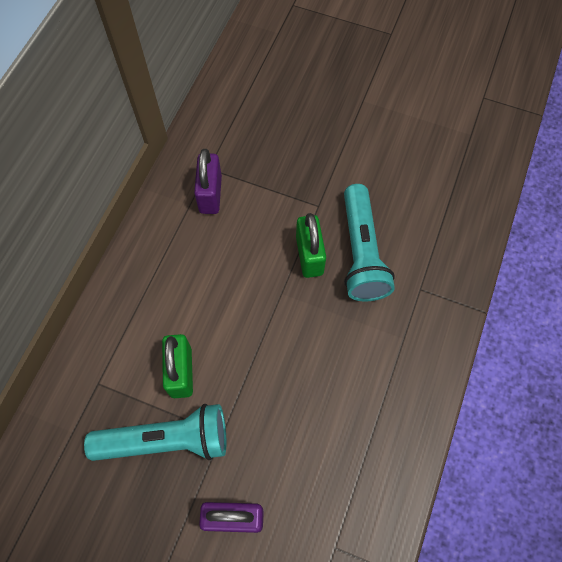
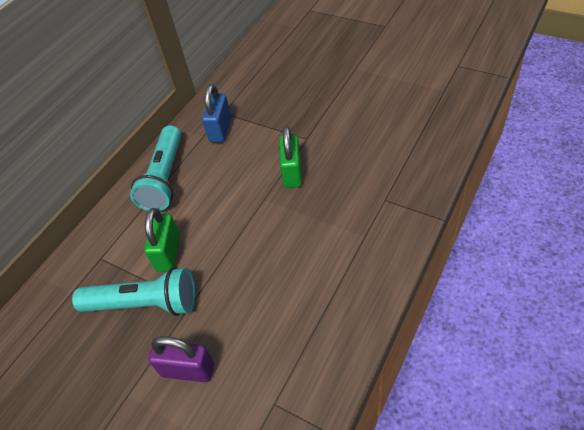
camera: 15 degrees right, 15 degrees down
purple padlock [194,149,222,214] -> blue padlock [202,84,231,143]
turquoise flashlight [344,184,395,301] -> turquoise flashlight moved to [130,125,181,211]

